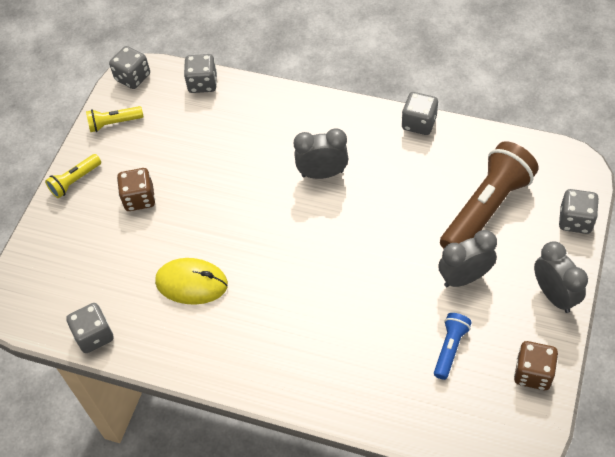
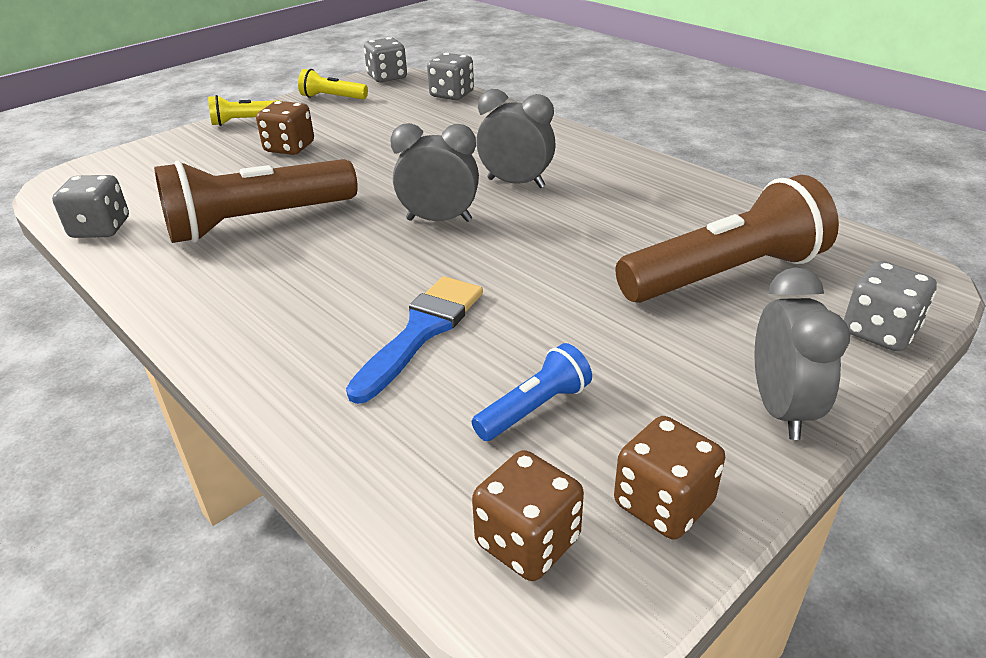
camera: 25 degrees right, 20 degrees down
yellow mouse [155,258,228,305] -> brown flashlight [154,159,358,243]
grey dice [402,92,438,135] -> none
grey clock [438,230,497,287] -> grey clock moved to [390,123,479,222]
none -> blue brush [346,276,483,404]
none -> brown dice [472,450,584,581]

